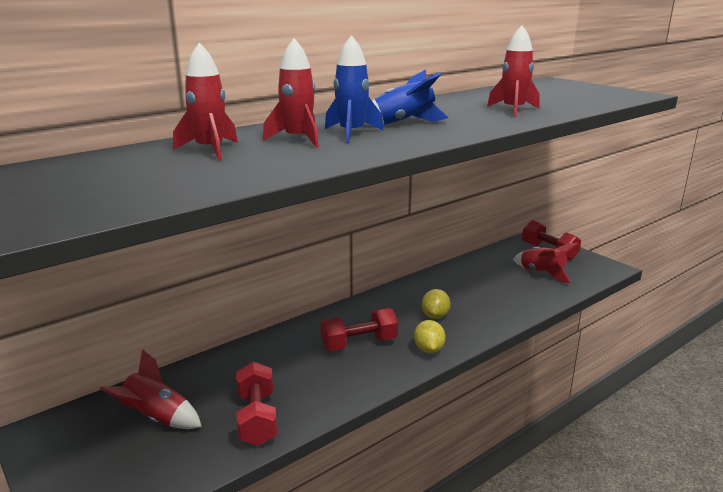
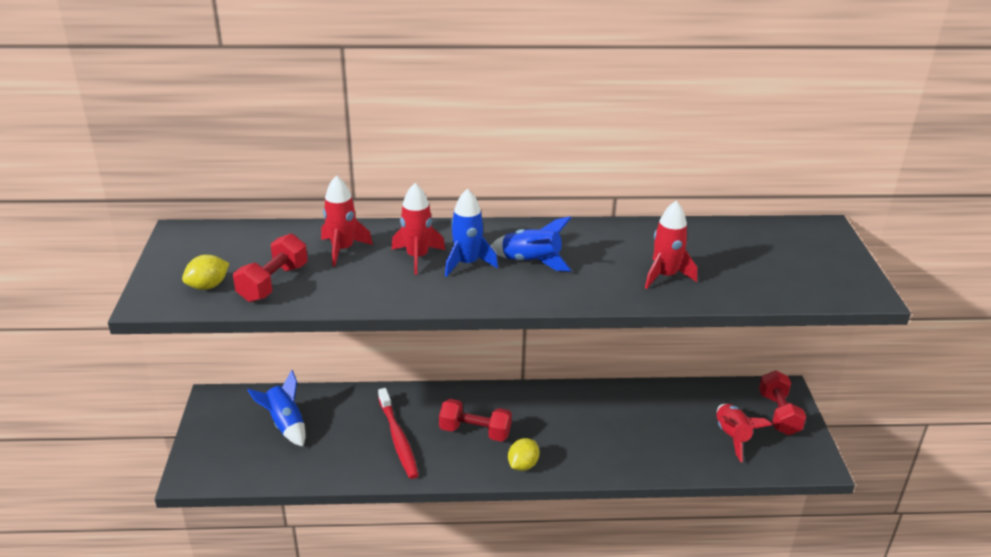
camera: 35 degrees right, 10 degrees up
red rocket [100,349,202,429] -> blue rocket [247,370,305,447]
red dumbbell [236,362,277,446] -> red dumbbell moved to [233,234,308,302]
yellow lemon [422,289,450,319] -> yellow lemon moved to [182,255,229,290]
none -> red toothbrush [378,388,419,479]

